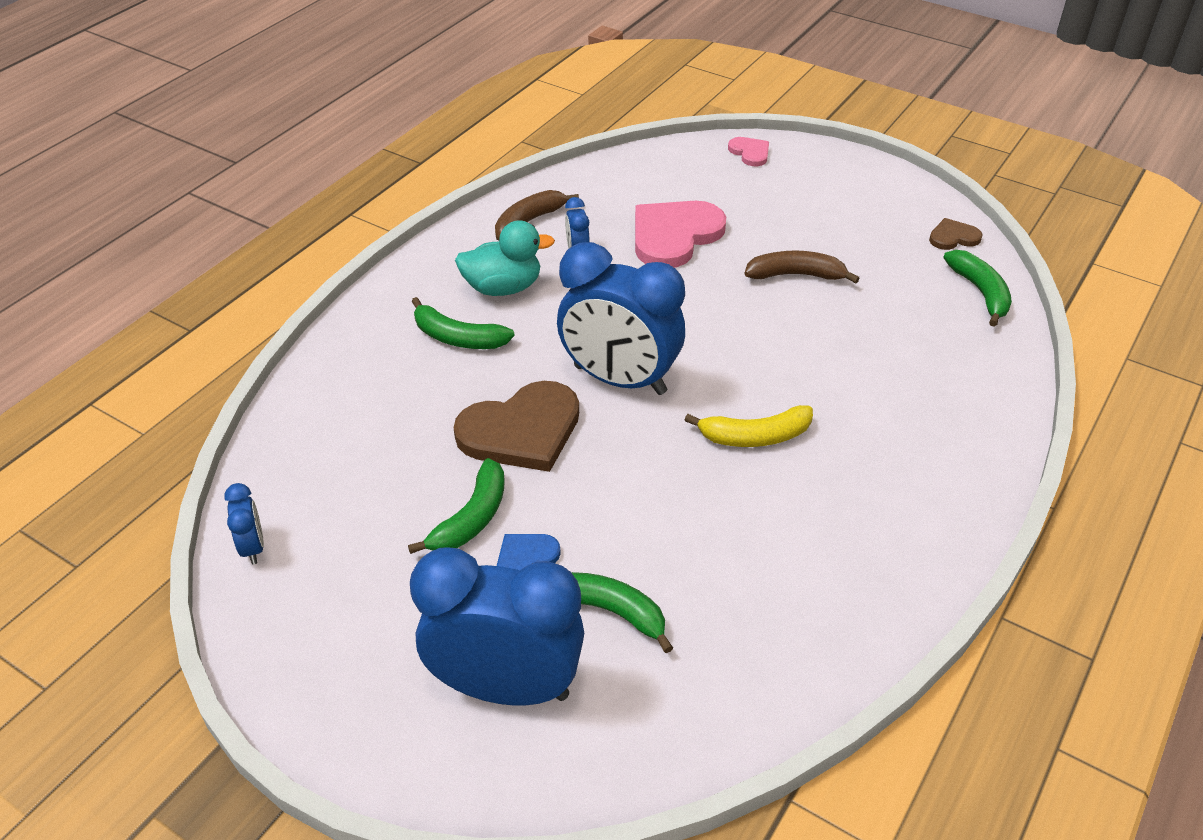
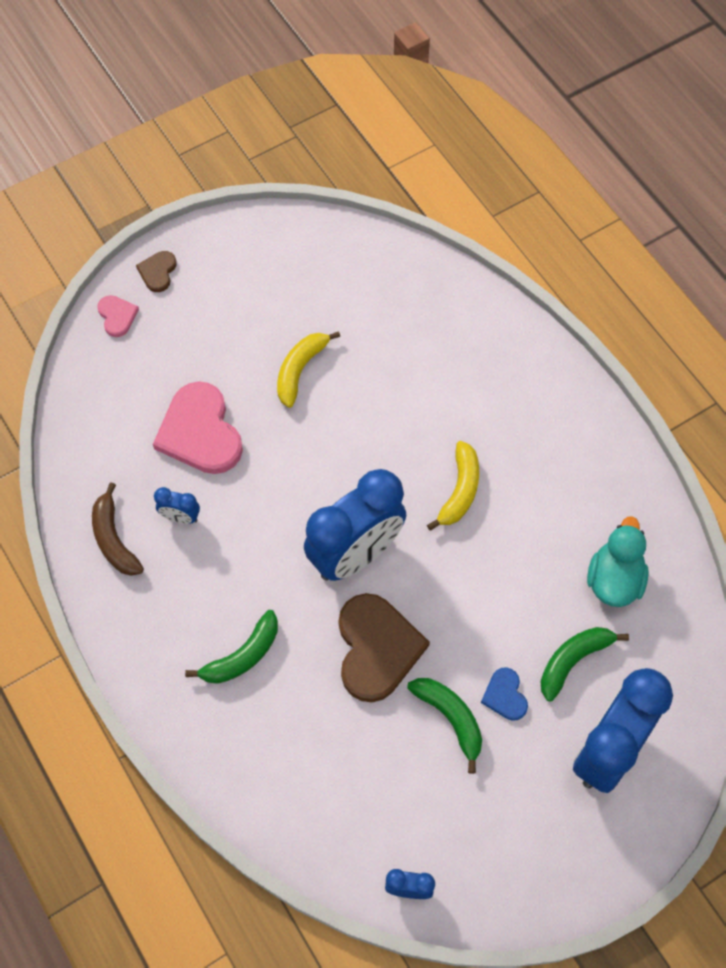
camera: 65 degrees left, 20 degrees up
turquoise duck [455,220,555,296] -> turquoise duck moved to [587,516,649,607]
pink heart [728,137,769,166] -> pink heart turned 75 degrees clockwise [97,295,139,337]
brown banana [744,250,860,283] -> yellow banana [277,331,340,408]
brown heart [929,218,983,250] -> brown heart moved to [136,251,177,292]
green banana [943,250,1012,327] -> none

